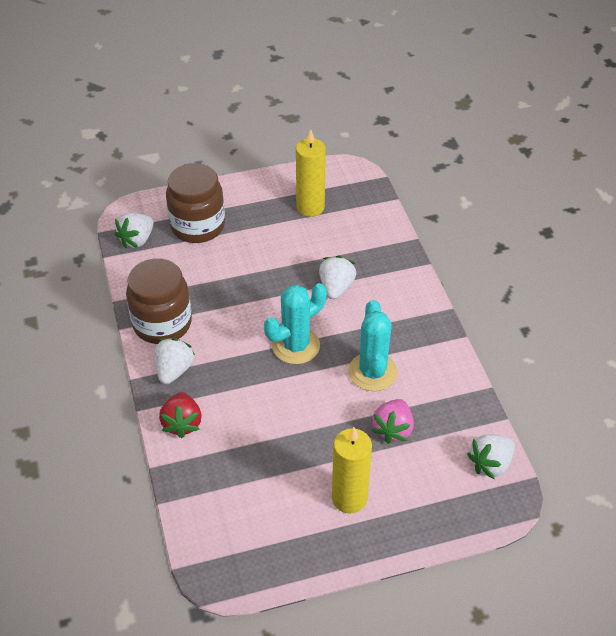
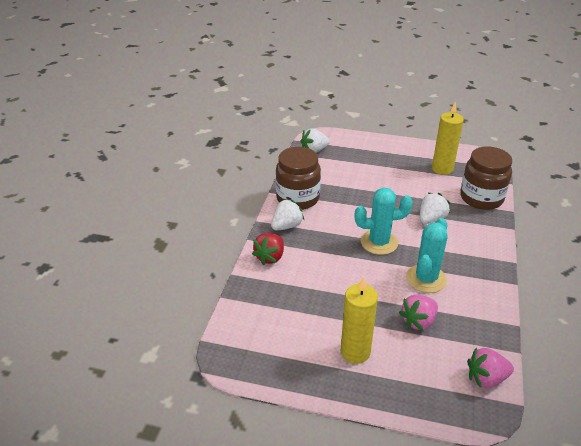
camera: 30 degrees right, 10 degrees down
brown jar [166,163,225,243] -> brown jar moved to [460,147,512,210]
white strawberry [467,435,515,479] -> pink strawberry [467,348,514,388]

